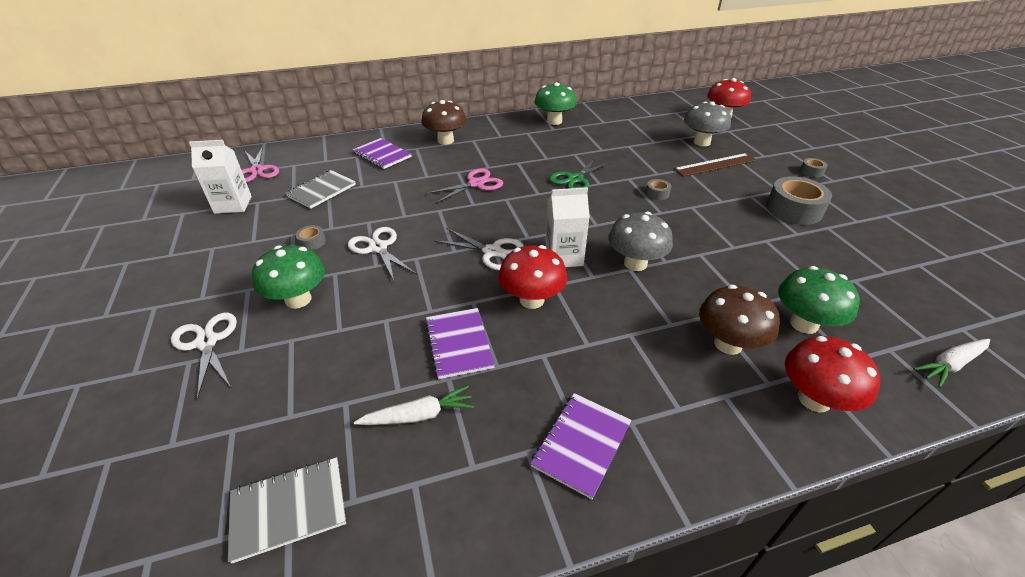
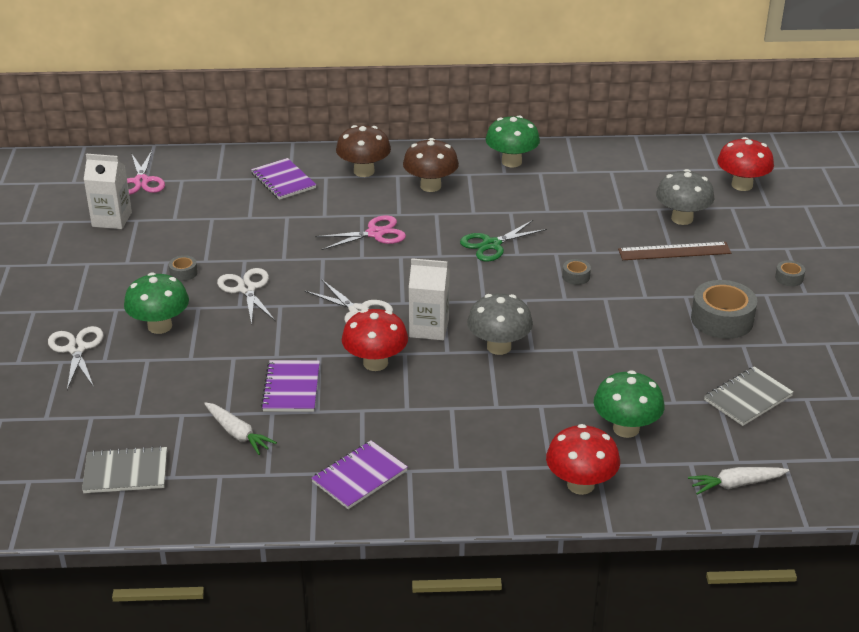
camera: 15 degrees right, 5 degrees down
grey notebook [285,170,356,209] -> grey notebook moved to [704,366,794,426]
white carrot [354,386,474,425] -> white carrot turned 45 degrees clockwise [204,402,277,455]
brown mushroom [699,285,780,355] -> brown mushroom moved to [403,138,459,192]

